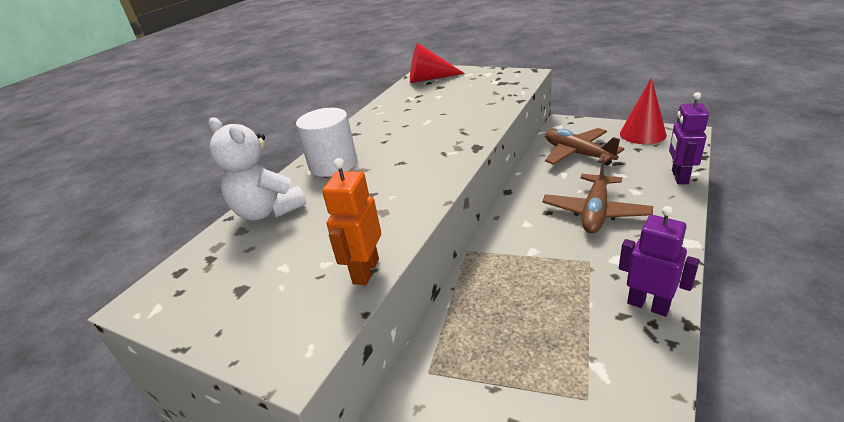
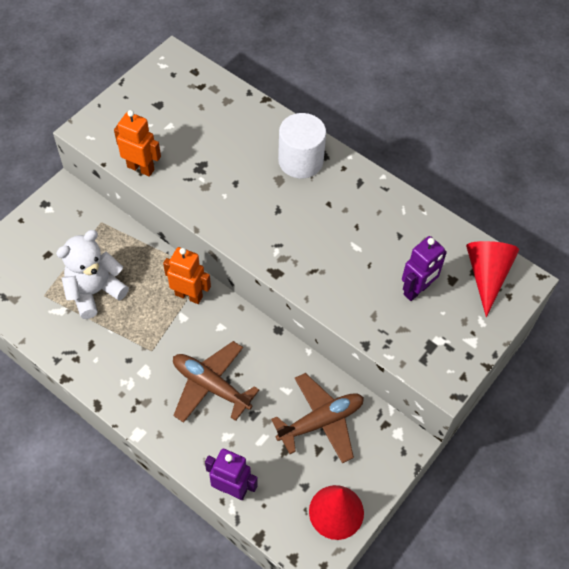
camera: 95 degrees right, 25 degrees up
white teddy bear [208,117,307,221] -> white teddy bear moved to [56,230,129,319]
purple robot [619,206,700,316] -> purple robot moved to [402,236,447,301]
none -> orange robot [163,247,211,304]

